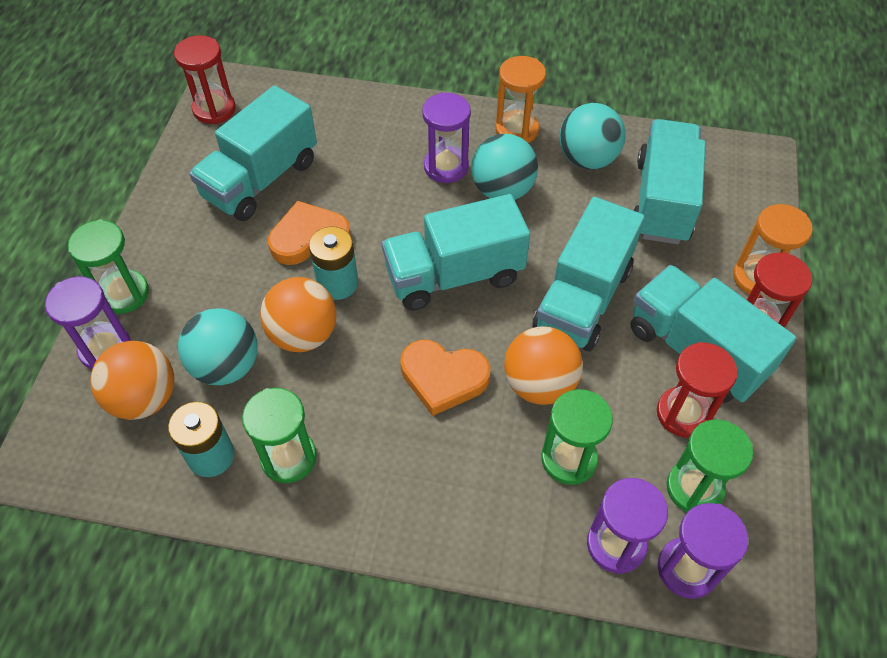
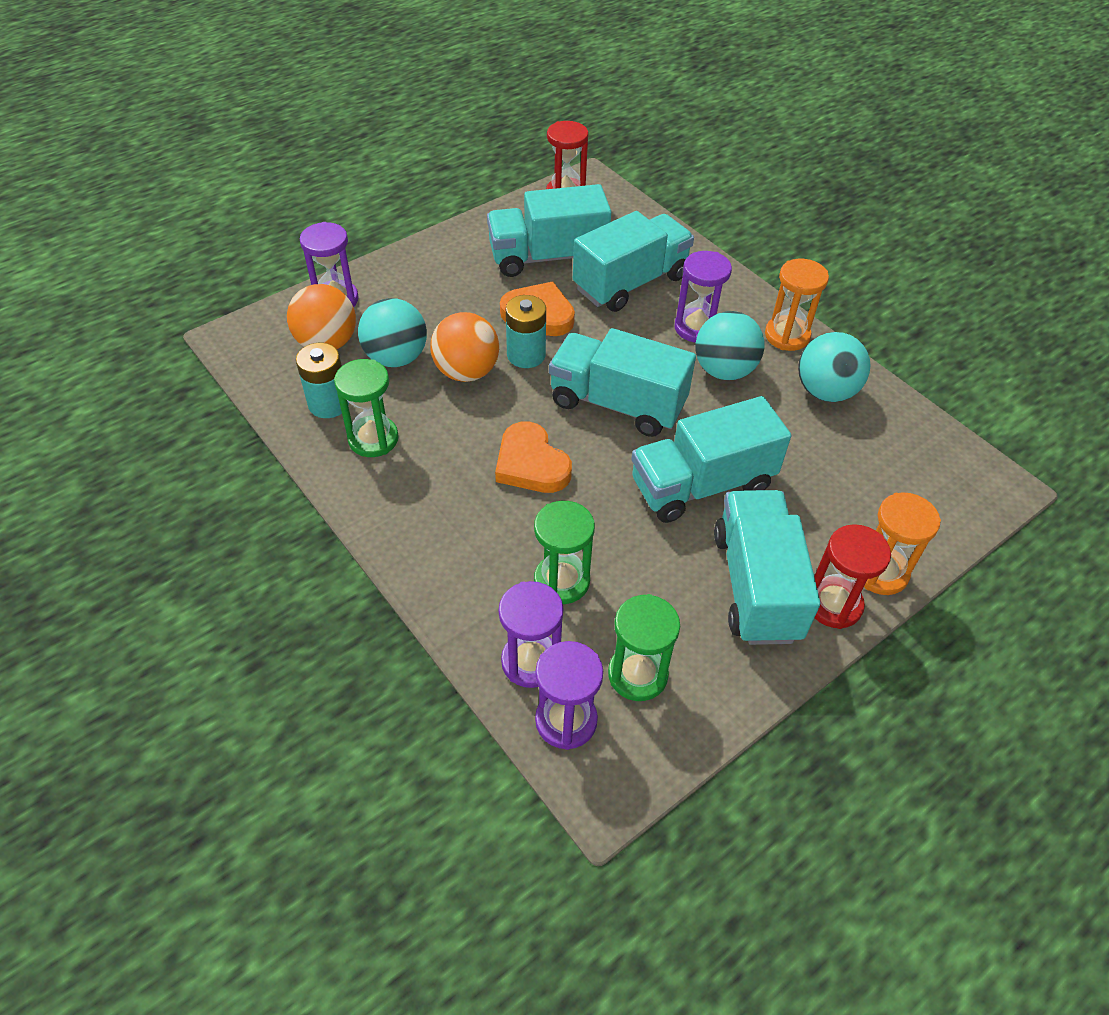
camera: 40 degrees right, 5 degrees down
green hourglass [68,220,149,314] -> none
orange ball [504,327,583,405] -> none
turquoise truck [634,119,706,244] -> turquoise truck moved to [573,211,694,312]
red hourglass [657,342,738,438] -> none

